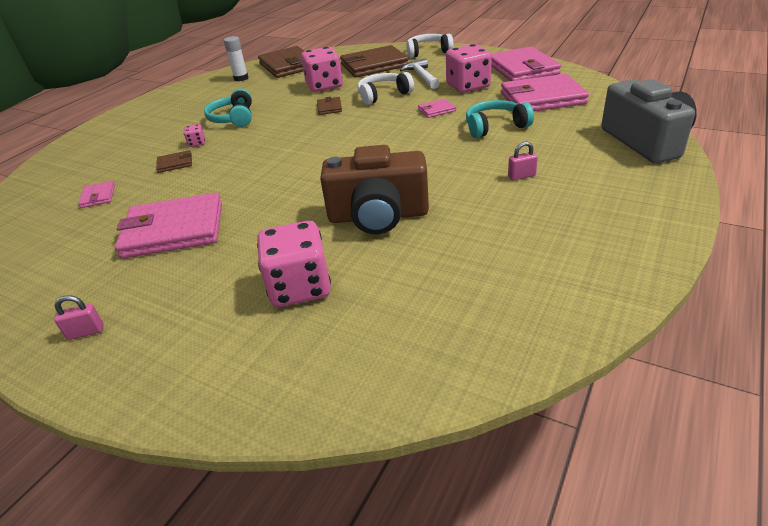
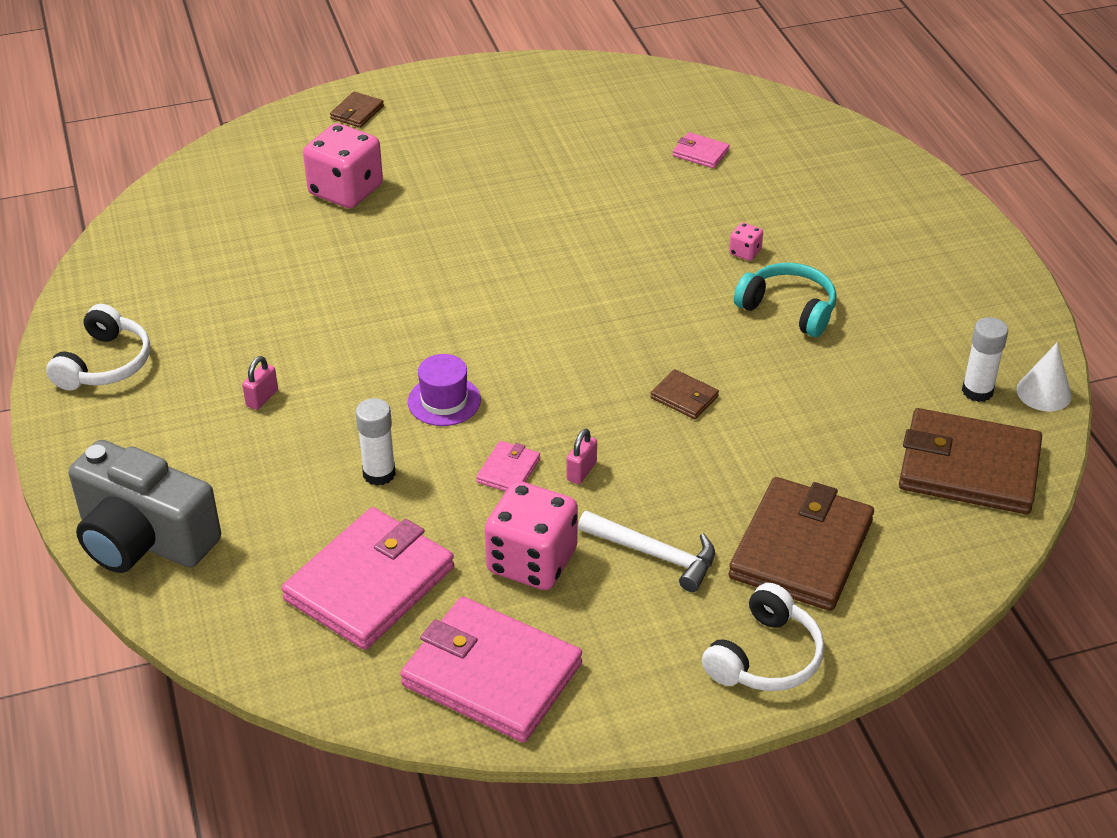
camera: 130 degrees right, 5 degrees up
pink padlock [54,295,104,340] -> pink padlock moved to [566,429,597,484]
pink wallet [115,193,222,259] -> none
brown wallet [156,150,192,173] -> brown wallet moved to [330,91,384,128]
pink dice [301,47,343,92] -> none
brown camera [320,145,429,234] -> none
white headphones [357,72,414,105] -> white headphones moved to [46,304,150,391]
turquoise headphones [466,100,534,138] -> white glue stick [356,398,396,486]
none -> purple hat [408,354,481,426]
none -> white cone [1017,342,1072,412]

